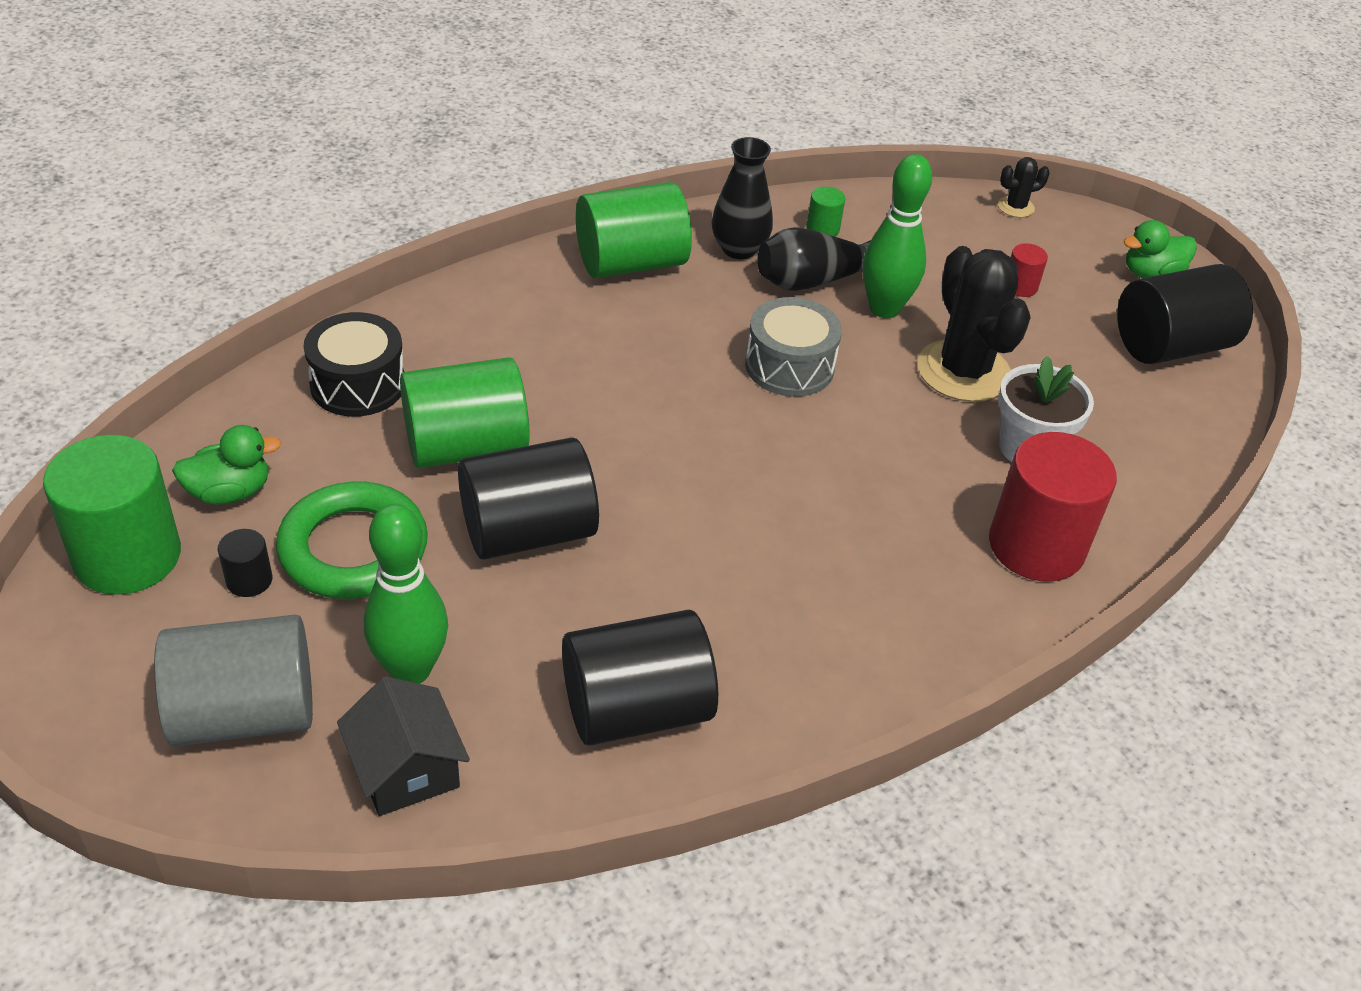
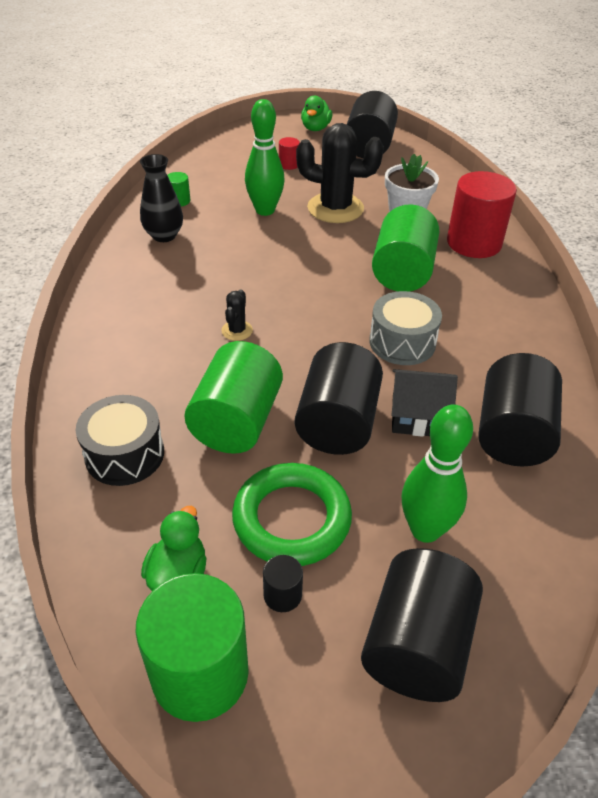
camera: 55 degrees left, 0 degrees up
grey cylinder [154,615,313,747] -> black cylinder [361,548,483,702]
black house [337,676,470,816] -> black house moved to [392,369,458,437]
green cylinder [576,182,692,278] -> green cylinder moved to [372,204,439,292]
grey drum [745,297,842,397] -> grey drum moved to [369,291,442,365]
black vase [758,227,871,291] -> none
black cactus [998,157,1050,218] -> black cactus moved to [221,290,253,341]

